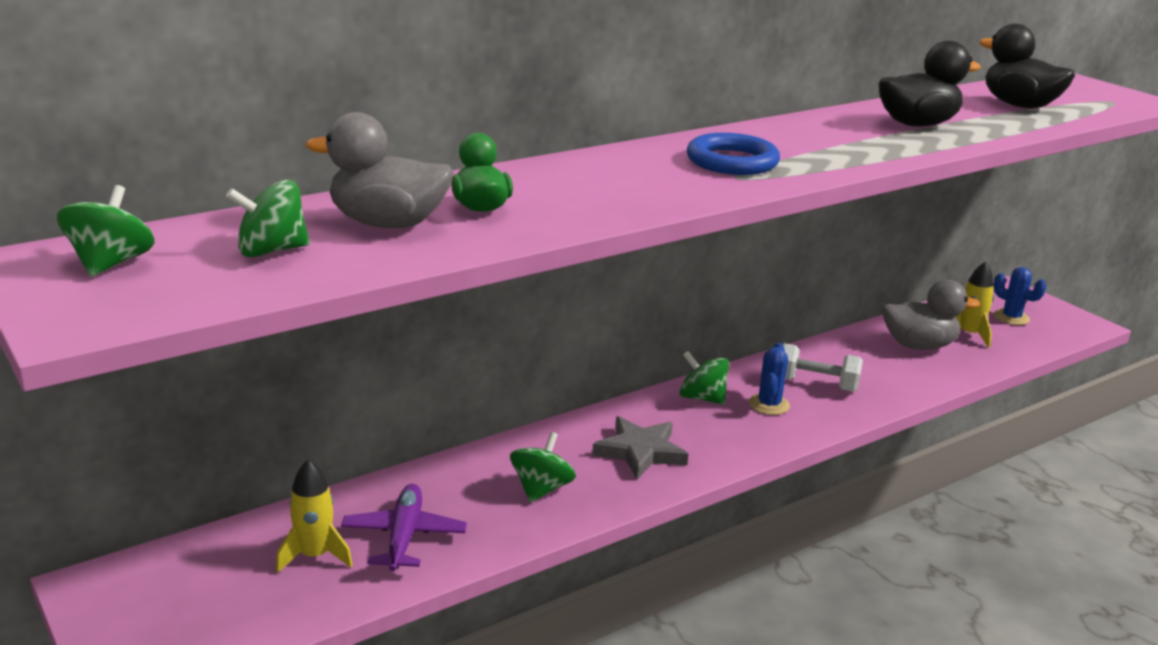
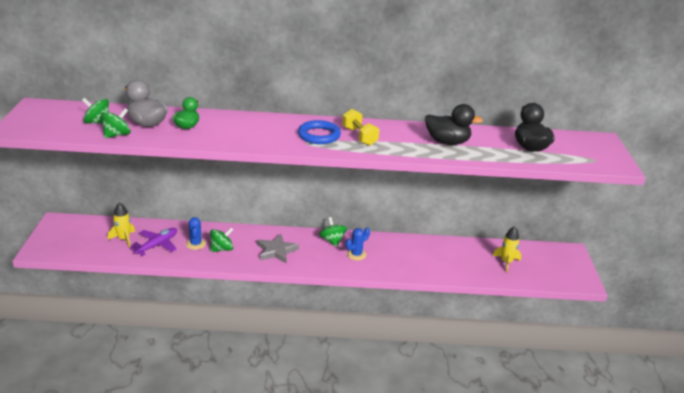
camera: 35 degrees right, 5 degrees up
green spinning top [57,185,155,277] -> green spinning top moved to [101,108,131,138]
white dumbbell [782,343,863,392] -> none
grey duck [883,280,980,350] -> none
blue cactus [993,267,1046,325] -> blue cactus moved to [186,217,206,250]
none -> yellow dumbbell [343,109,380,146]

